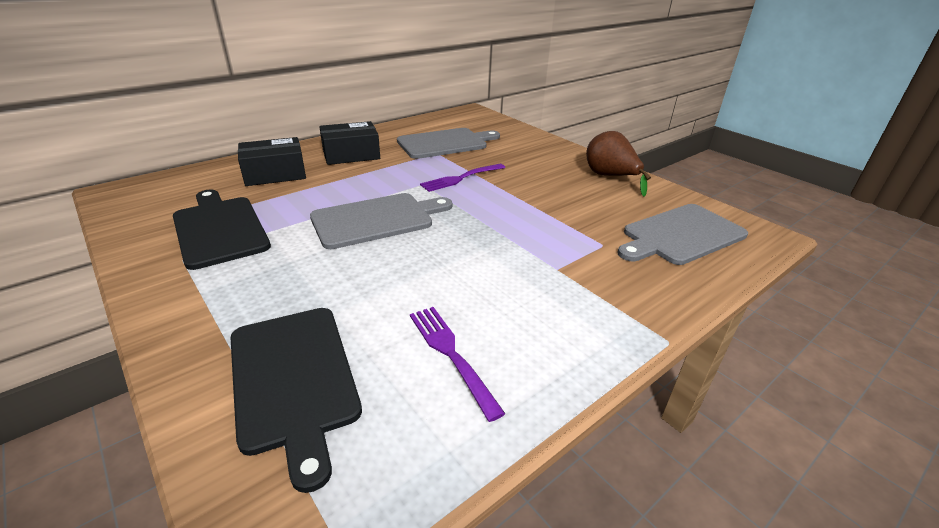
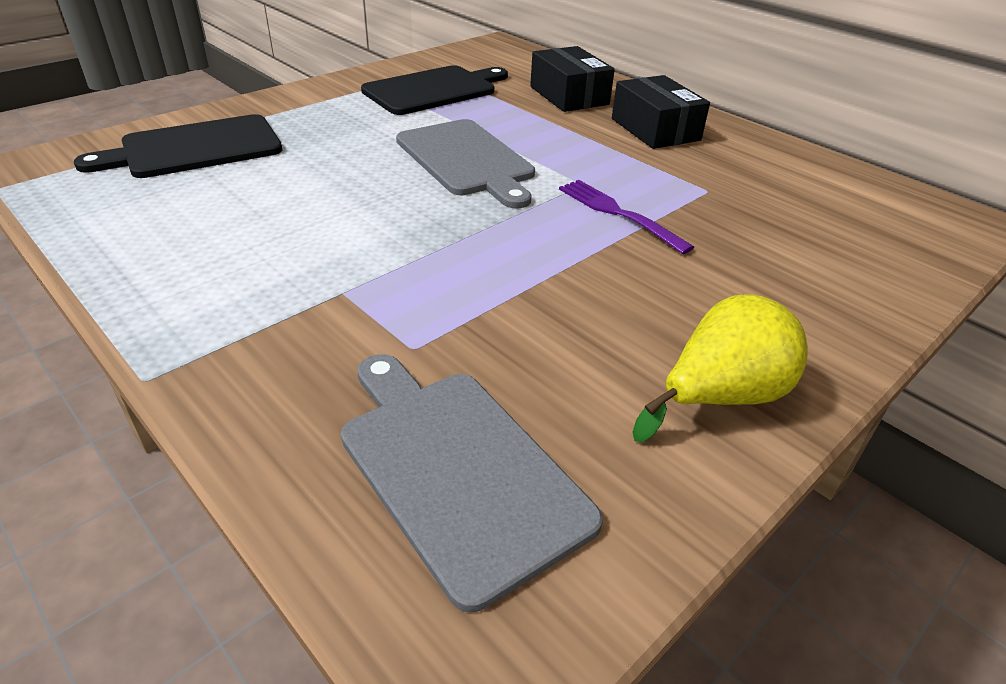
camera: 85 degrees right, 5 degrees up
grey cutting board [397,128,500,159] -> none
purple fork [410,307,505,422] -> none
brown pear [586,131,651,197] -> yellow pear [632,295,808,442]

